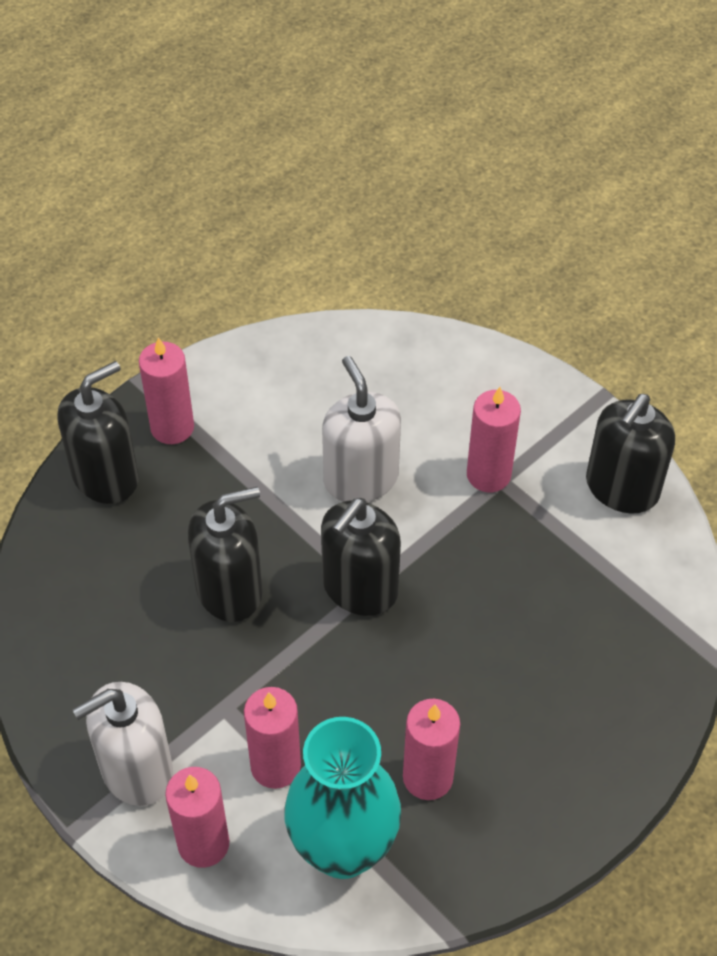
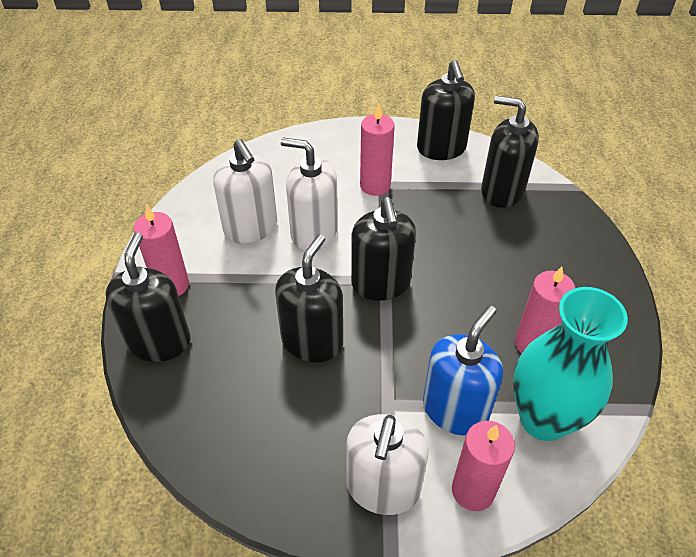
camera: 45 degrees left, 5 degrees down
pink candle [244,687,301,789] -> blue soap dispenser [423,306,503,436]
none -> white soap dispenser [213,139,277,244]
none -> black soap dispenser [481,96,539,208]

